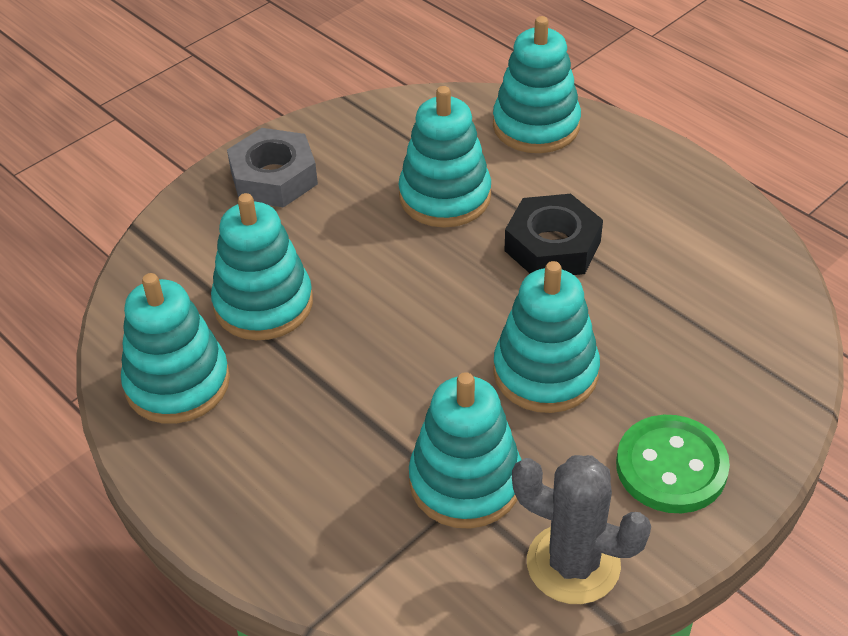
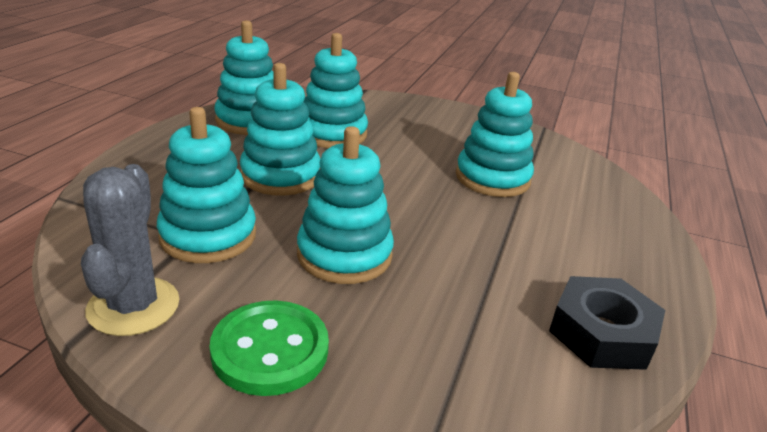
camera: 60 degrees right, 15 degrees down
grey nut [227,128,318,208] -> none
turquoise stacking toy [493,16,581,153] -> turquoise stacking toy moved to [240,63,320,196]
black nut [504,194,603,275] -> black nut moved to [549,276,665,370]

